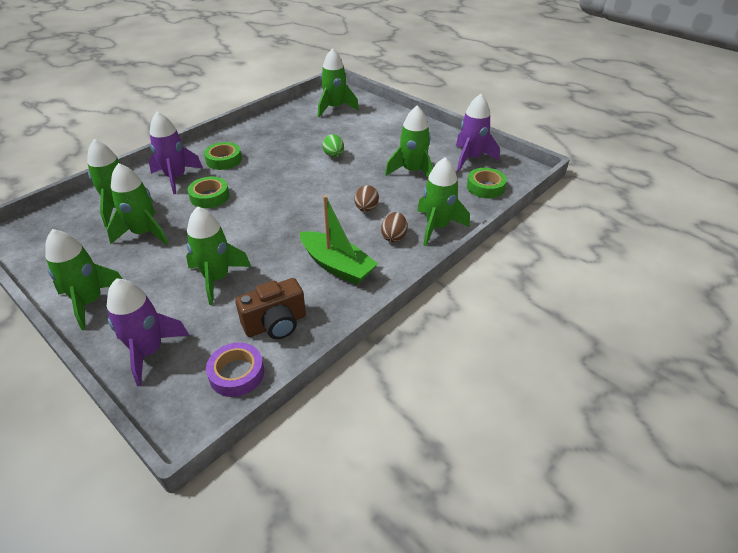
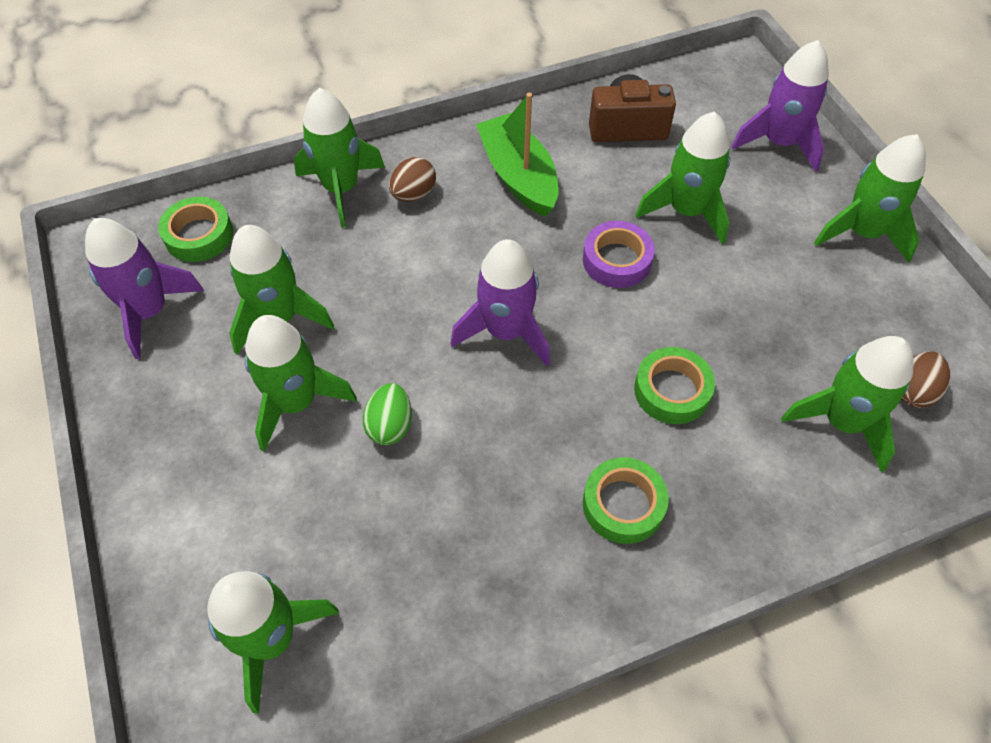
camera: 155 degrees left, 15 degrees up
green rocket [107,163,169,245] -> green rocket moved to [245,315,357,452]
purple rocket [149,111,203,194] -> purple rocket moved to [451,239,550,366]
purple tape [206,342,264,397] -> purple tape moved to [583,221,655,288]
brown egg [355,185,379,212] -> brown egg moved to [901,351,950,408]

